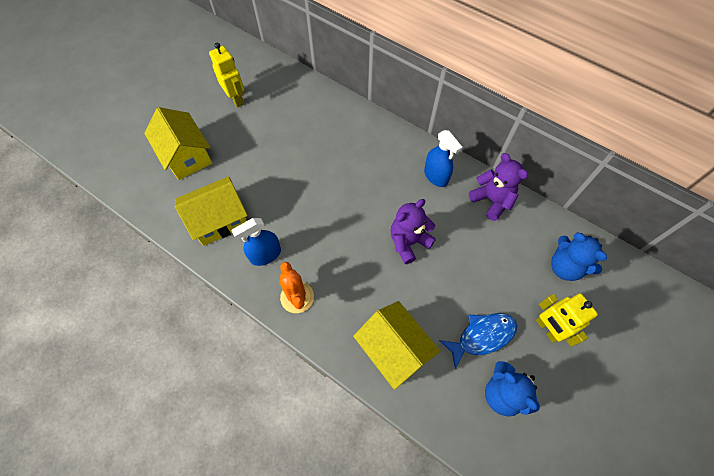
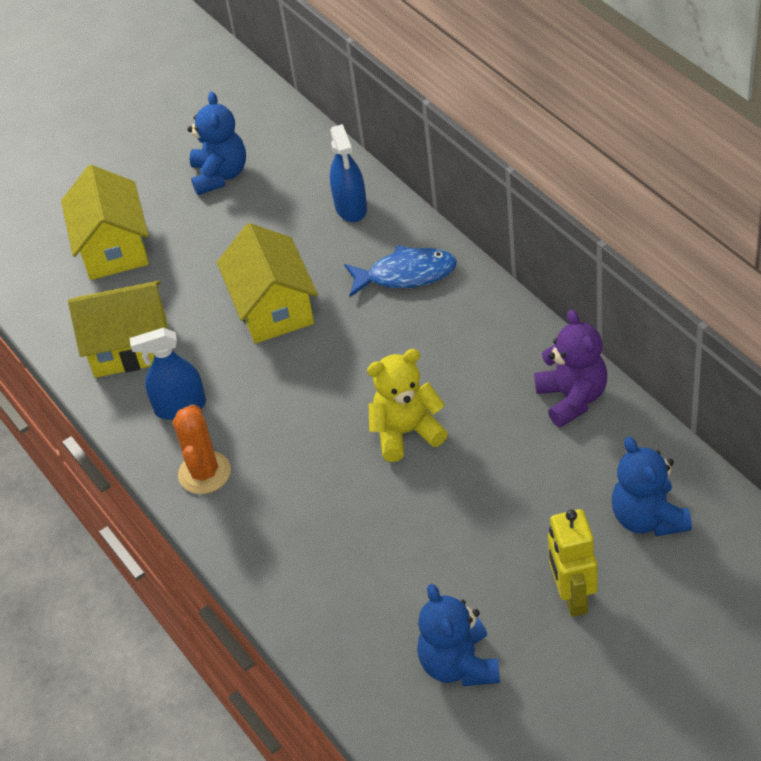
camera: 25 degrees right, 15 degrees down
yellow robot [209,43,244,108] -> blue teddy bear [188,92,246,195]
yellow house [353,301,441,390] -> yellow house moved to [217,223,318,343]
purple teddy bear [391,199,436,264] -> yellow teddy bear [367,349,448,462]
blue spray bottle [424,130,462,187] -> blue spray bottle moved to [330,124,367,222]
blue fish [439,313,517,370] -> blue fish moved to [344,245,457,297]

